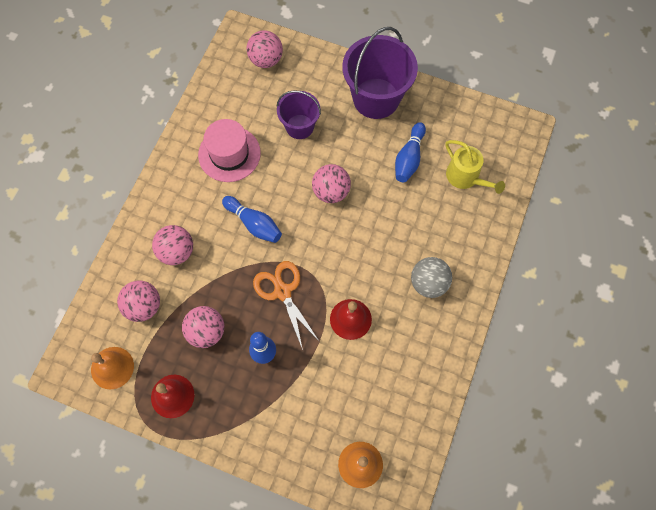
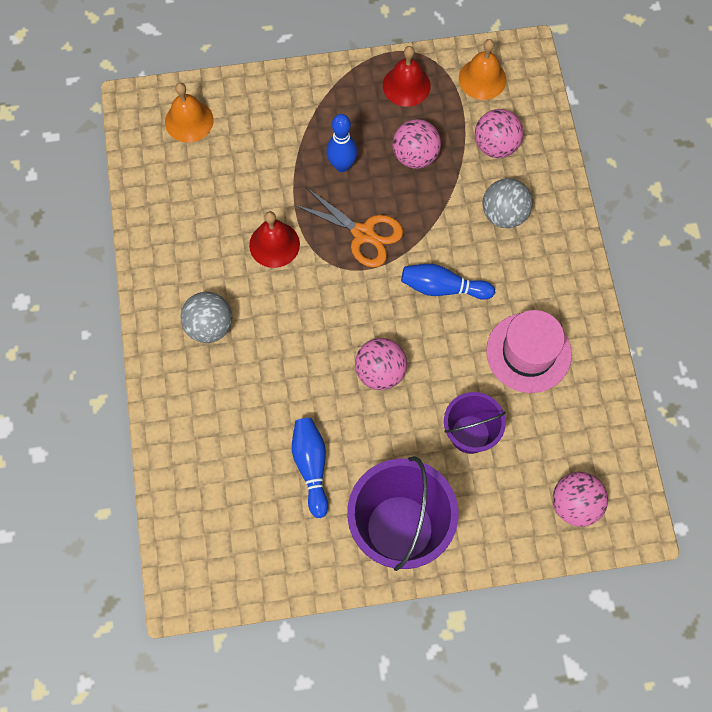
camera: 150 degrees right, 0 degrees up
pink ball [152,225,193,265] -> grey ball [483,178,533,228]
yellow watering can [445,140,505,194] -> none

